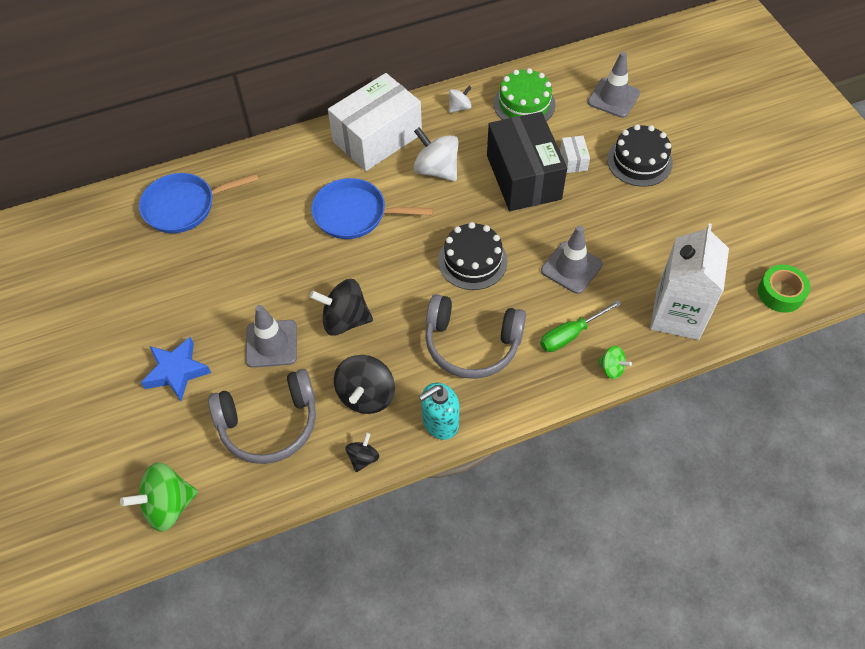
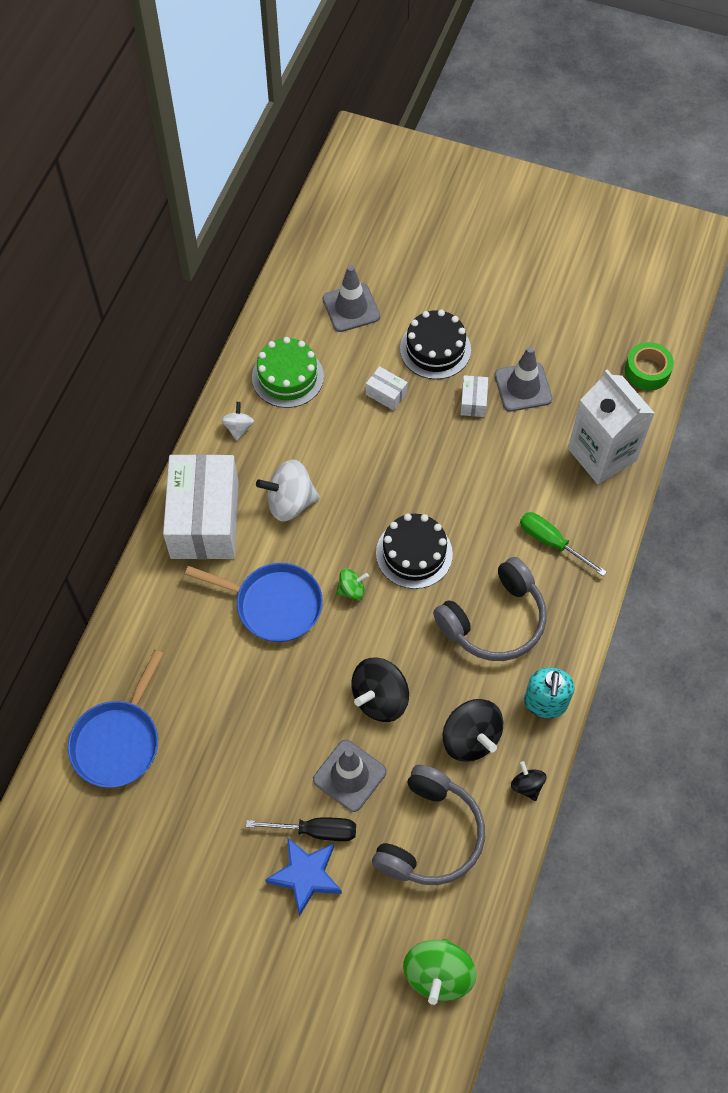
camera: 50 degrees left, 5 degrees up
blue pan [311,178,433,239] -> blue pan turned 120 degrees counterclockwise [185,563,323,642]
black box [487,112,567,211] -> none
green screwdriver [540,300,622,352] -> green screwdriver turned 120 degrees clockwise [520,512,607,576]
grey traffic cone [541,226,603,294] -> grey traffic cone moved to [495,346,552,411]
green spinning top [598,346,632,379] -> green spinning top moved to [336,569,369,600]
none -> black screwdriver [246,817,356,841]
none -> white box [460,375,488,417]

